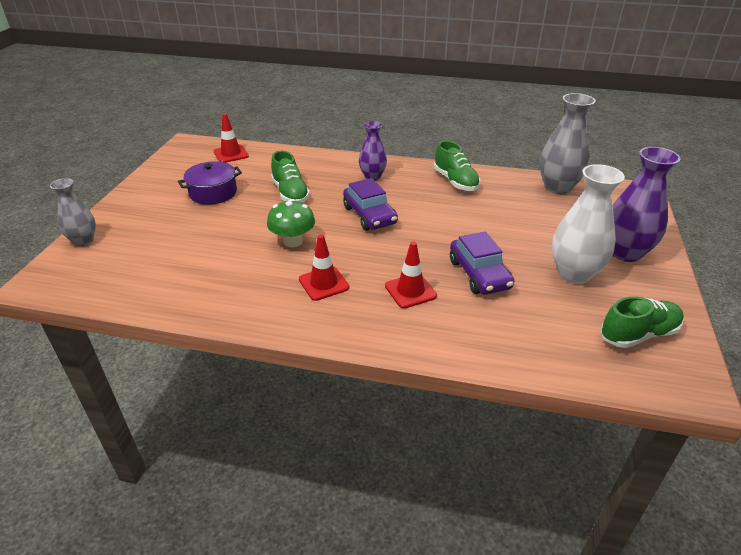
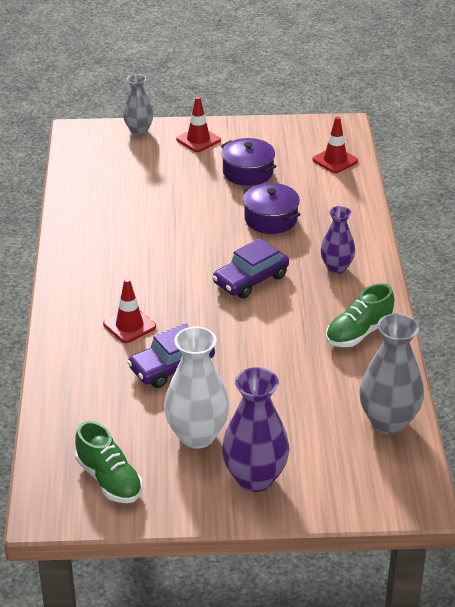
camera: 75 degrees right, 0 degrees up
green mushroom [267,199,315,247] -> none
green shoe [271,151,310,202] -> purple pot [243,183,301,234]
red traffic cone [299,234,349,301] -> red traffic cone moved to [176,97,221,152]

